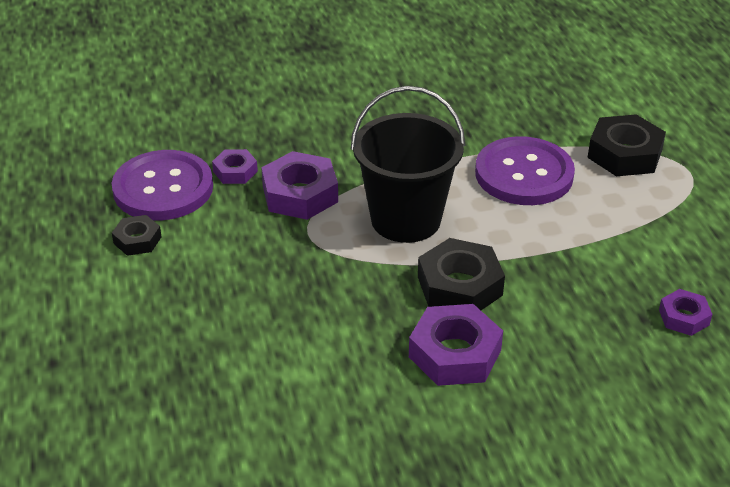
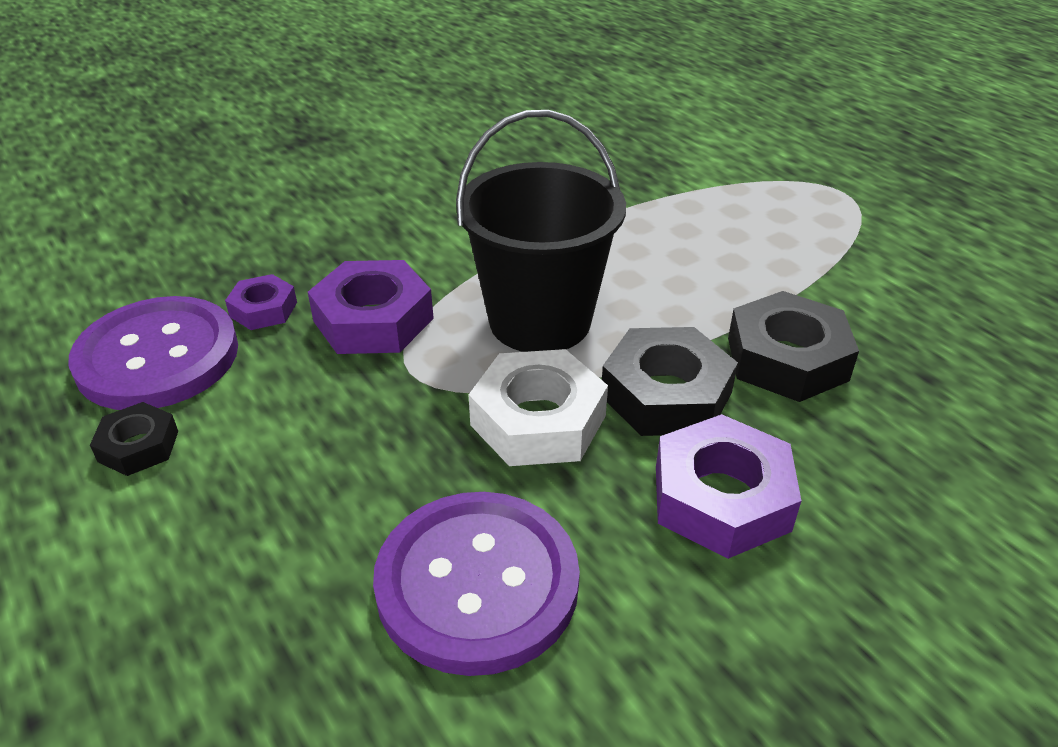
camera: 20 degrees left, 0 degrees up
purple button [475,136,575,205] -> purple button moved to [373,492,580,676]
black nut [588,114,666,176] -> black nut moved to [728,291,859,402]
purple nut [659,289,713,336] -> none
none -> white nut [469,349,608,466]

